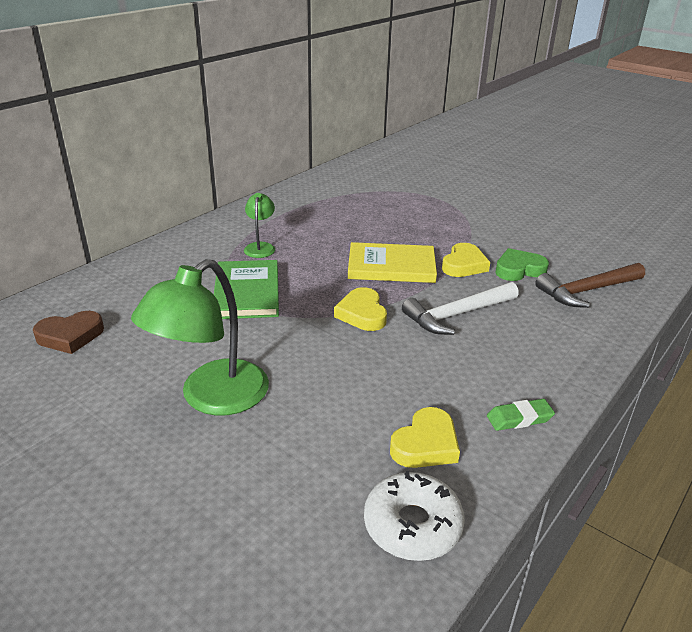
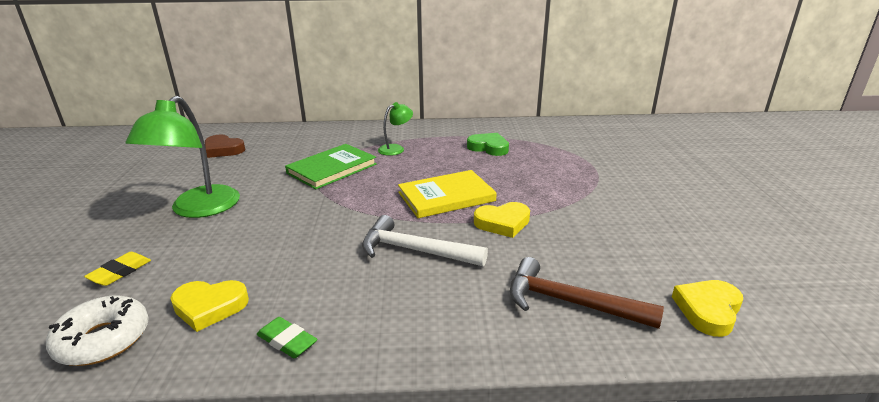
camera: 50 degrees right, 5 degrees down
green lamp [131,259,269,416] -> green lamp turned 75 degrees counterclockwise [126,96,240,218]
yellow heart [334,287,387,331] -> yellow heart moved to [672,280,743,337]
yellow book [348,242,437,283] -> yellow book turned 75 degrees counterclockwise [398,170,497,218]
green heart [495,248,549,281] -> green heart moved to [467,133,509,156]
none -> yellow eraser [84,252,151,286]

